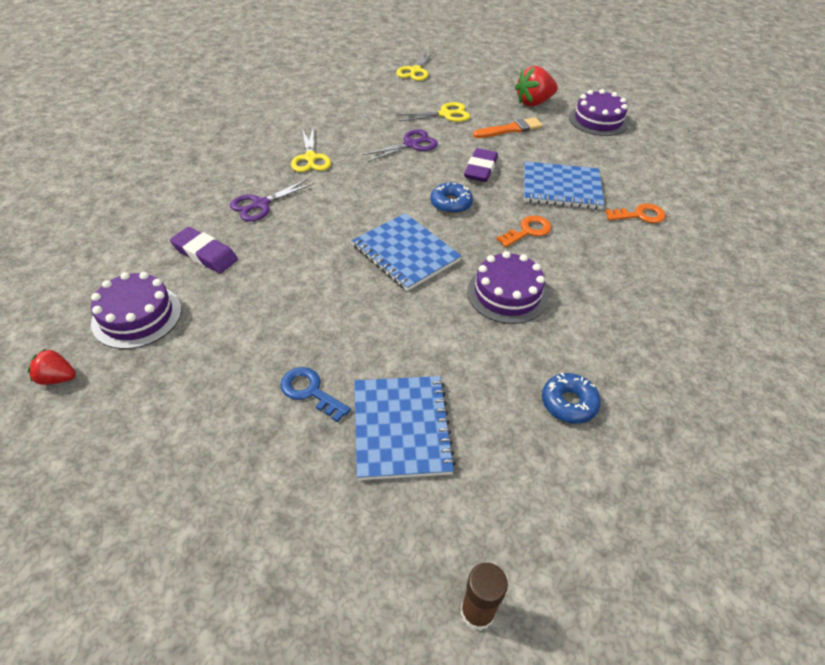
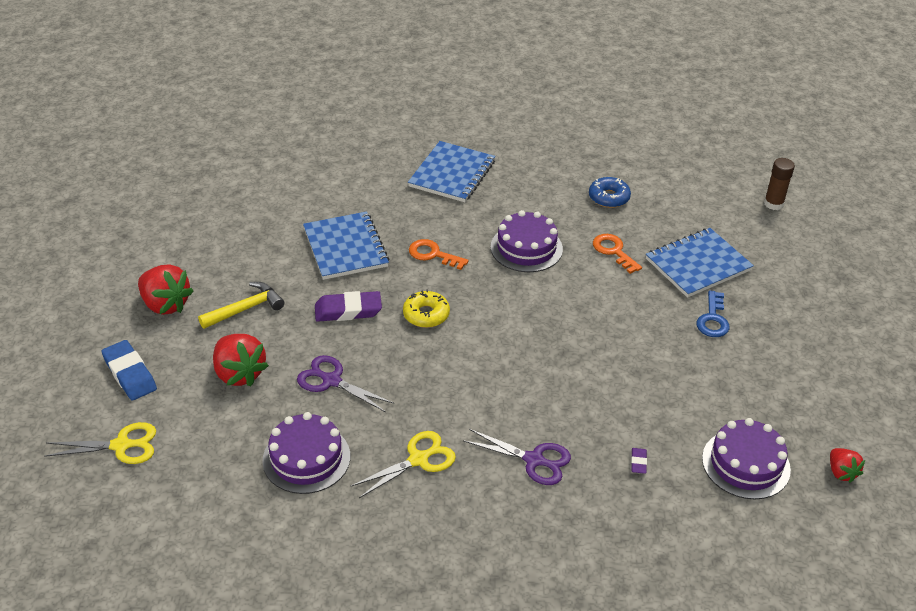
camera: 115 degrees left, 5 degrees down
purple eraser [170,227,238,273] -> purple eraser [631,448,647,474], size x0.47
blue notebook [352,213,462,291] -> blue notebook moved to [408,141,495,202]
yellow scissors [396,102,470,122] -> red strawberry [213,334,269,386]
blue donut [430,183,473,214] -> yellow donut [403,289,450,328]
orange brush [473,117,543,138] -> yellow hammer [198,282,285,329]
purple cake [569,89,629,136] -> purple cake moved to [262,412,350,494]
orange key [605,204,666,223] -> orange key moved to [593,234,642,274]
none -> blue eraser [102,340,157,401]

